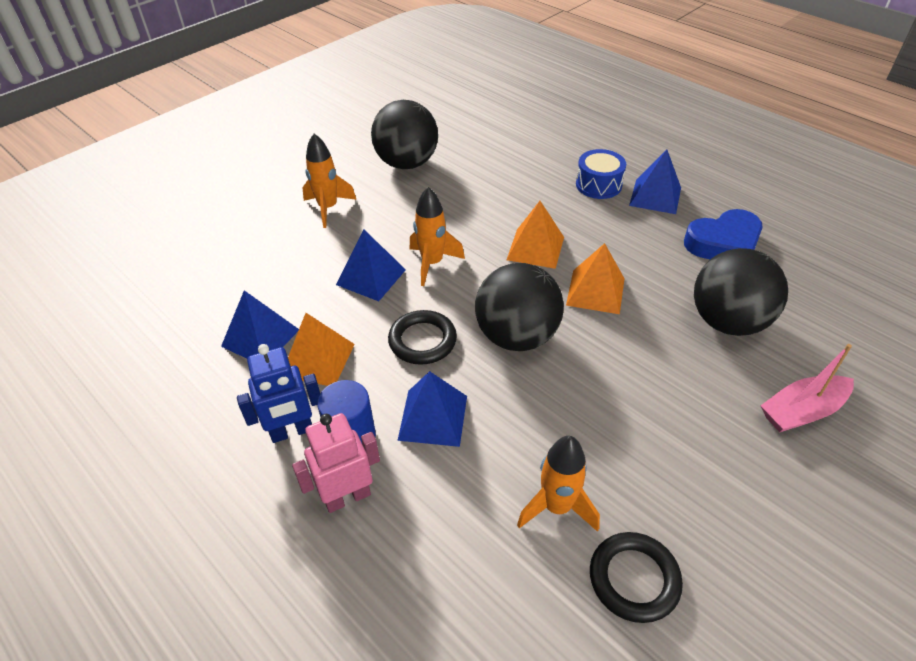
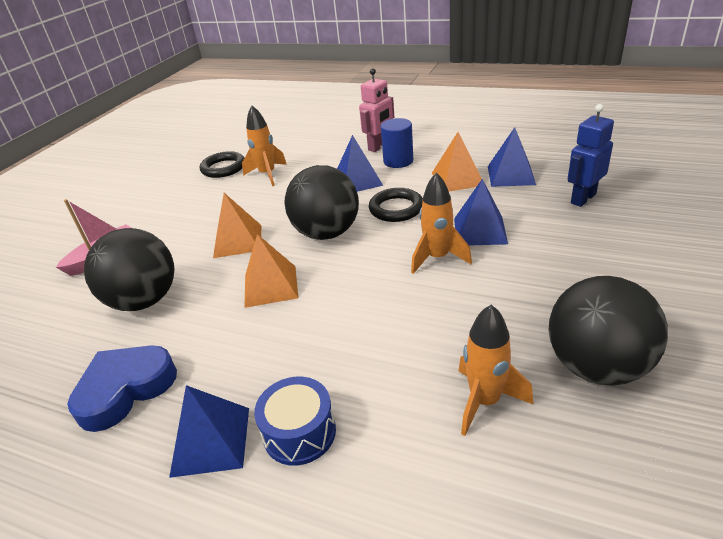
camera: 160 degrees right, 10 degrees down
blue robot [237,344,320,443] -> blue robot moved to [568,104,614,207]
orange rocket [302,134,357,228] -> orange rocket moved to [459,305,533,436]
orange pyramid [507,201,564,269] -> orange pyramid moved to [213,193,261,258]

